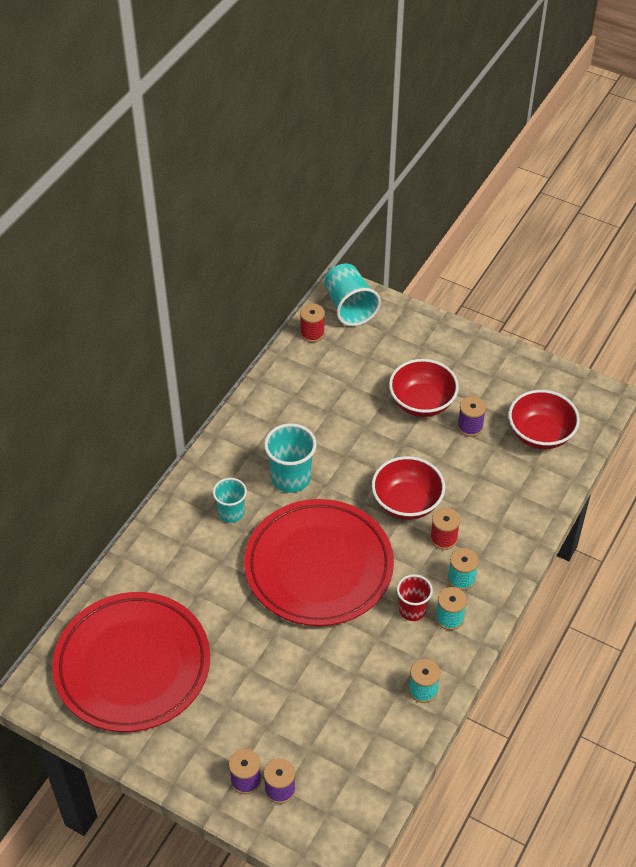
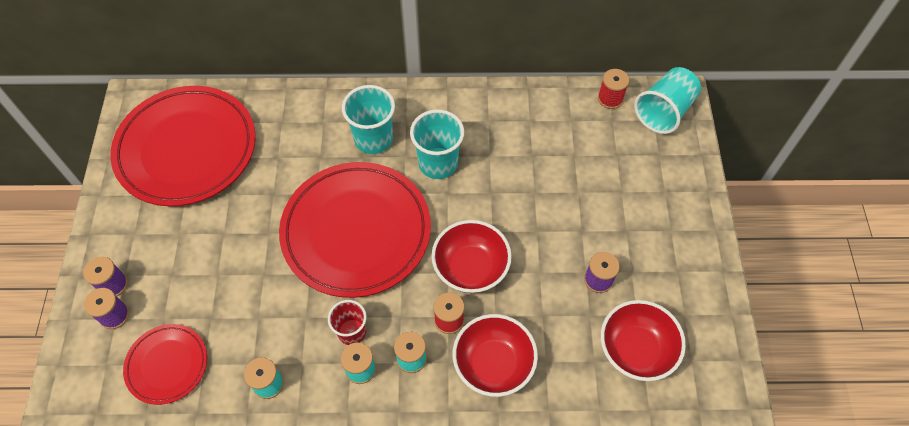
camera: 60 degrees right, 10 degrees up
turquoise cup [213,478,247,523] -> turquoise cup [342,85,395,154], size x1.55
red bowl [389,359,459,417] -> red bowl moved to [452,314,538,397]
none -> red plate [123,324,207,405]

